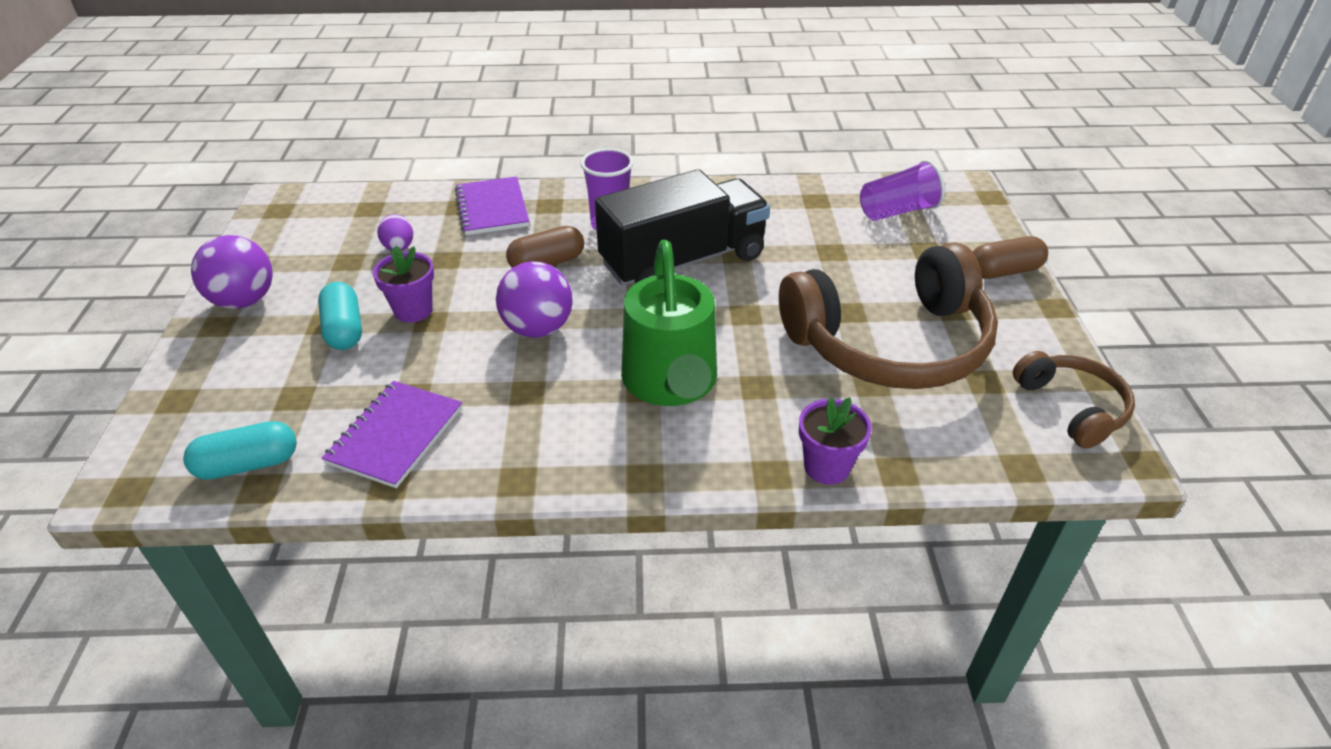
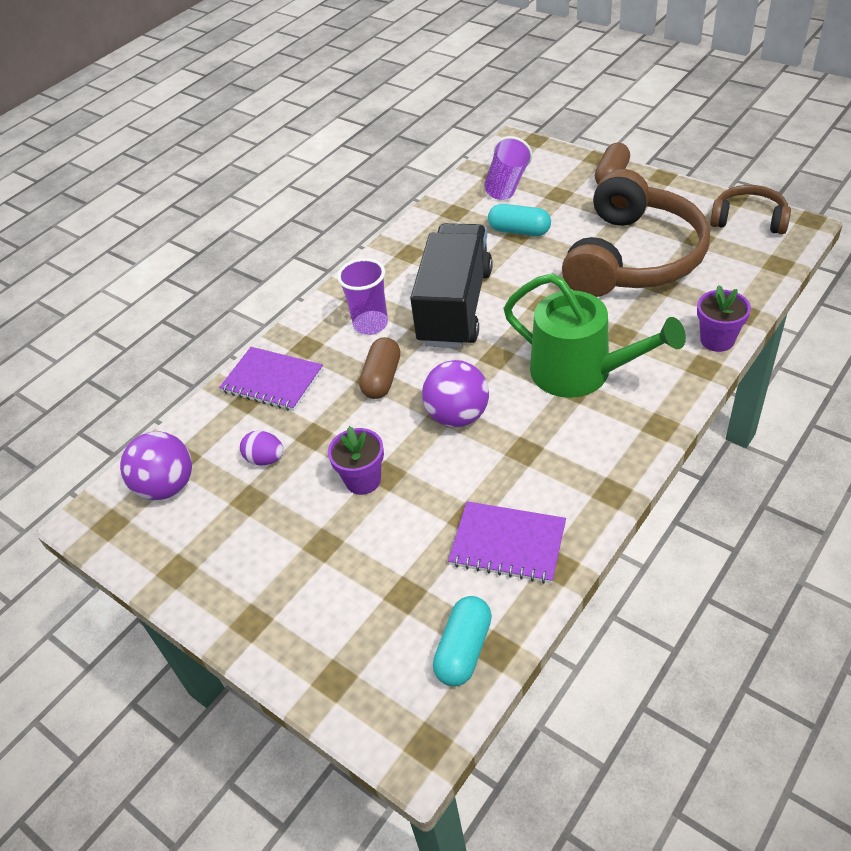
camera: 45 degrees left, 5 degrees up
purple ball [191,235,273,309] -> purple ball moved to [120,431,192,500]
turquoise capsule [318,282,362,350] -> turquoise capsule moved to [488,204,551,236]
purple notebook [321,381,462,488] -> purple notebook turned 45 degrees counterclockwise [448,501,566,584]

